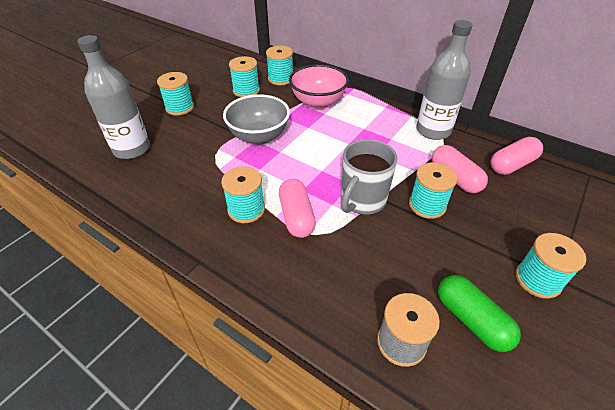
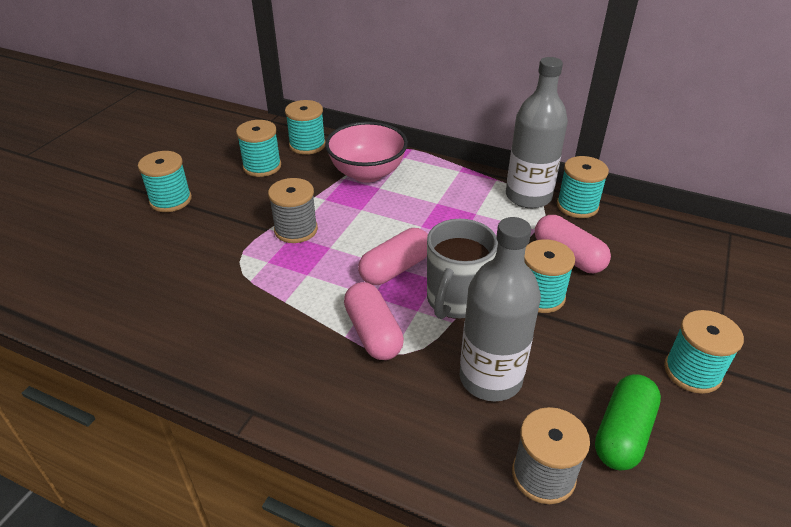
camera: 10 degrees left, 5 degrees down
grey bottle [77,35,150,159] -> grey bottle moved to [460,217,541,401]
turquoise spool [221,166,265,223] -> turquoise spool moved to [557,156,609,218]
grey bowl [223,94,290,145] -> grey spool [268,178,318,243]
green capsule [438,275,521,352] -> green capsule turned 75 degrees clockwise [595,374,661,470]
pink capsule [491,137,543,175] -> pink capsule moved to [358,228,428,285]

